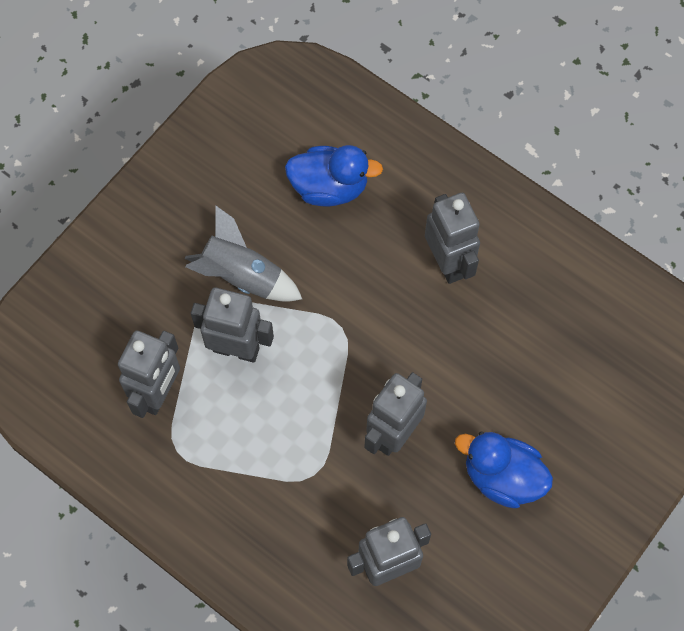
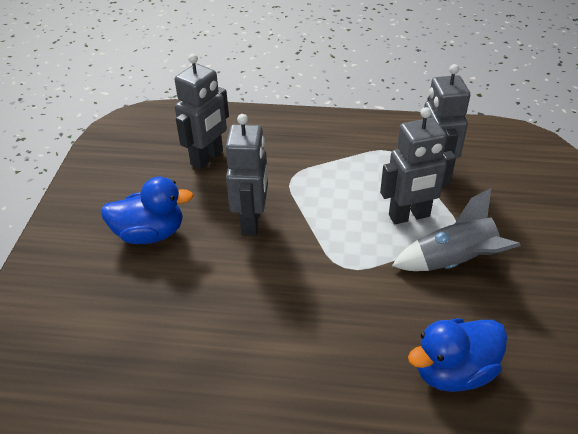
camera: 150 degrees right, 25 degrees down
grey robot [425,193,480,284] -> none

